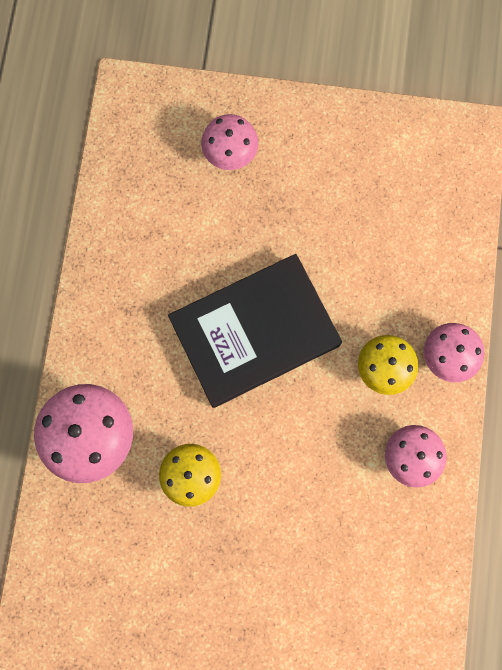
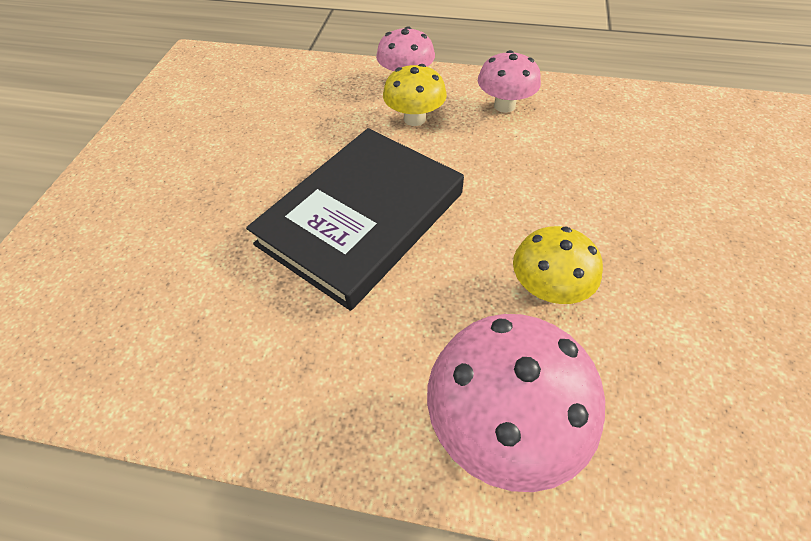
camera: 85 degrees left, 25 degrees down
black book [168,254,342,408] -> black book turned 60 degrees clockwise [246,128,464,311]
pink mushroom [201,114,259,170] -> none

